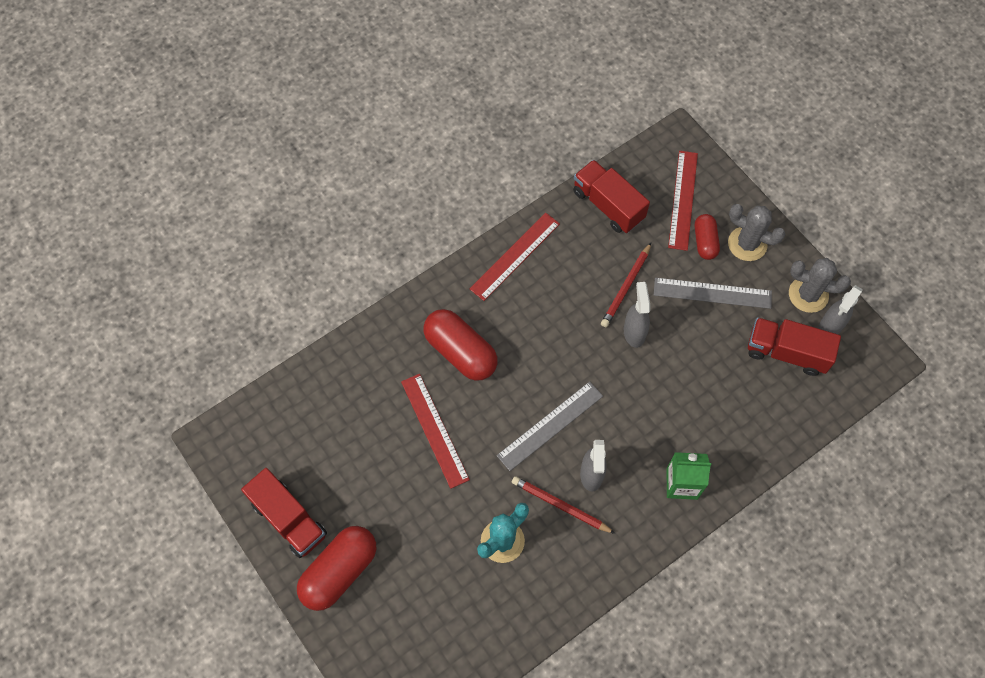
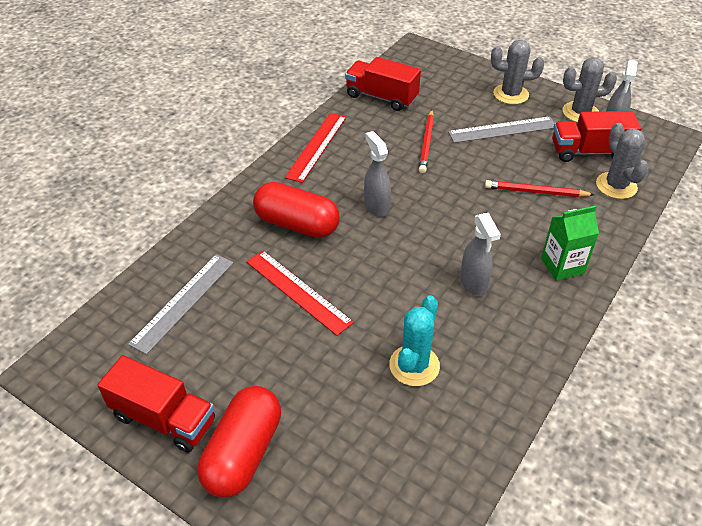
camera: 20 degrees left, 20 degrees down
grey ruler [497,381,603,471] -> grey ruler moved to [128,254,234,355]
red pencil [512,476,616,534] -> red pencil moved to [485,180,594,197]
grey spray bottle [624,282,650,348] -> grey spray bottle moved to [364,131,391,217]
red ruler [668,151,698,251] -> none
red capsule [695,214,720,260] -> none
none -> grey cactus [596,123,649,199]

